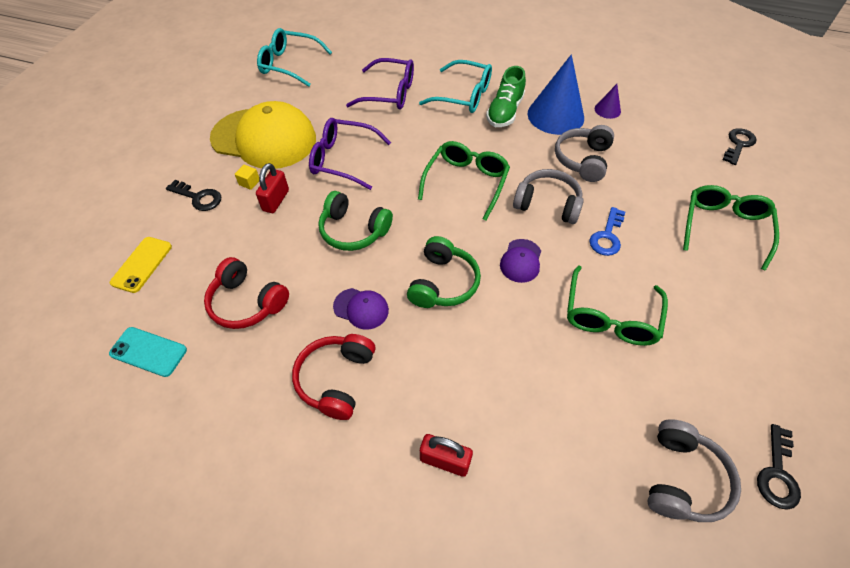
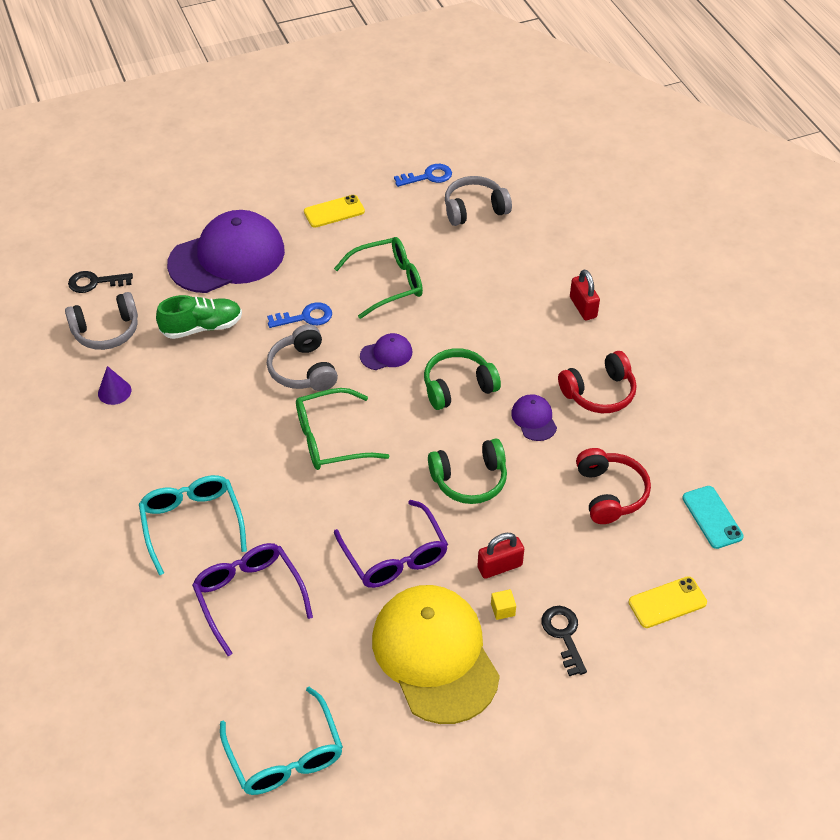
camera: 130 degrees left, 5 degrees down
green headphones [318,191,393,251] -> green headphones turned 90 degrees clockwise [428,439,507,504]
green shoe [486,66,526,127] -> green shoe moved to [156,295,242,339]
blue cone [528,54,584,135] -> none
grey headphones [555,125,614,182] -> grey headphones moved to [65,292,138,350]
green glasses [683,185,779,271] -> purple cap [167,210,285,293]
black key [757,424,801,510] -> blue key [394,164,452,187]
none -> yellow phone [304,195,365,228]

